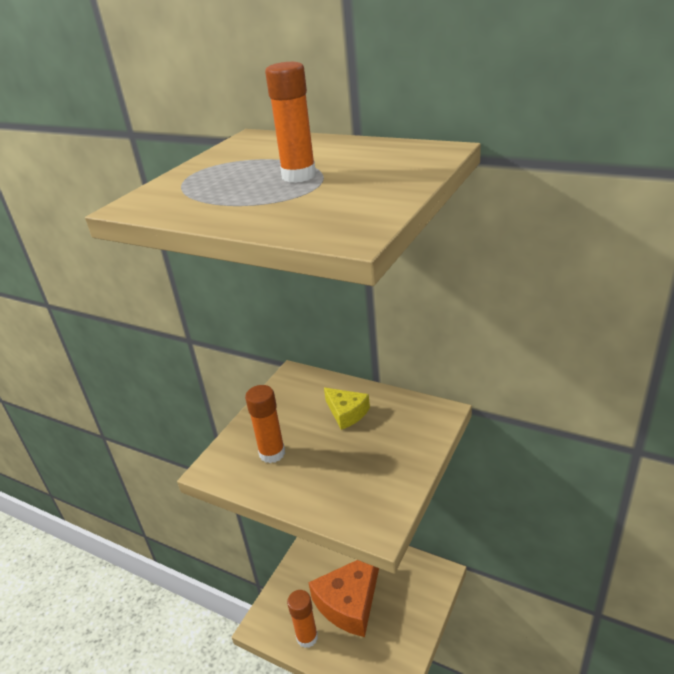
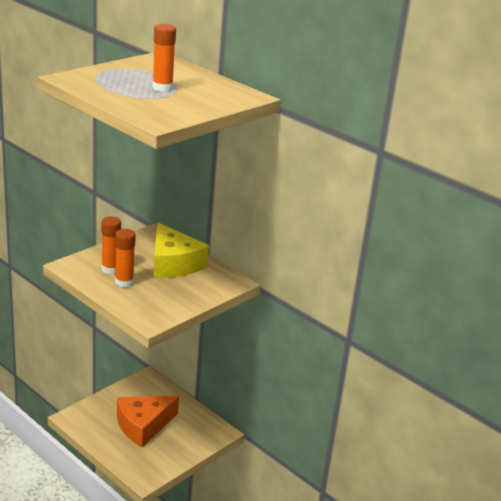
camera: 10 degrees right, 5 degrees down
orange glue stick [287,590,318,648] -> orange glue stick moved to [115,229,136,288]
yellow cheese [324,388,370,430] -> yellow cheese [154,223,209,278], size x1.92

